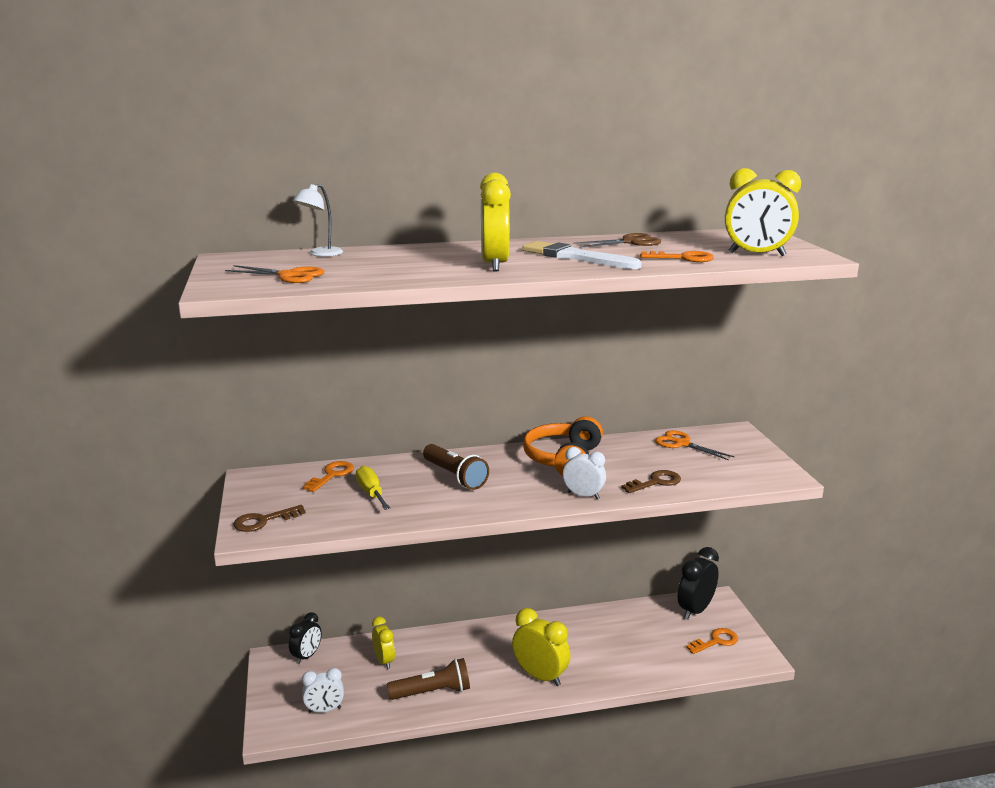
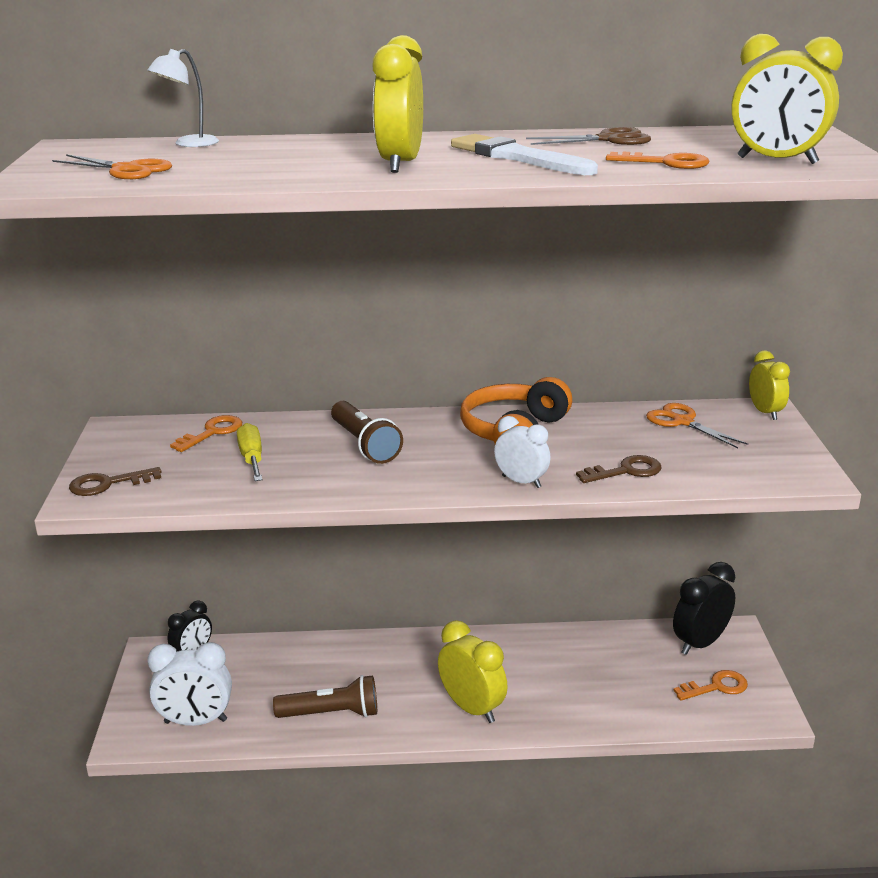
camera: 10 degrees right, 5 degrees up
white clock [302,668,344,713] -> white clock [147,642,232,726], size x1.57
yellow clock [372,617,395,669] -> yellow clock moved to [749,350,790,420]

